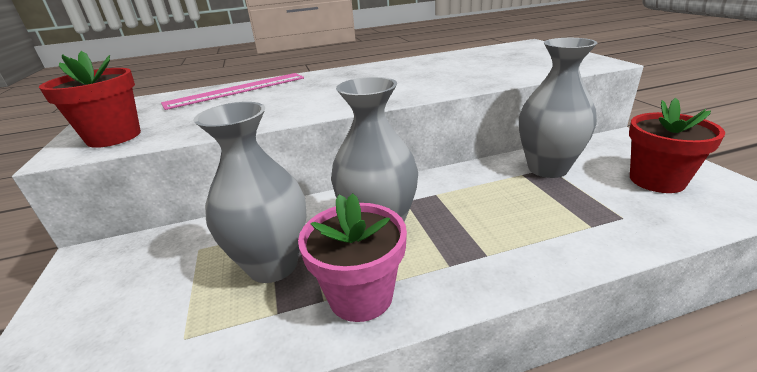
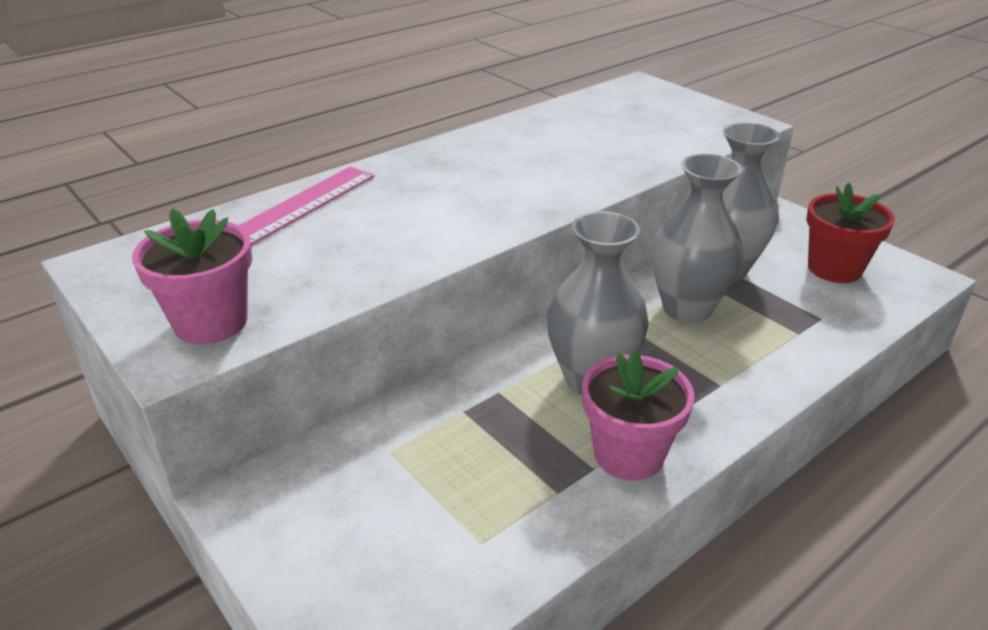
camera: 25 degrees left, 5 degrees up
red flower pot [39,51,141,148] -> pink flower pot [132,208,252,344]
grey vase [194,102,307,283] -> grey vase moved to [651,154,743,323]

